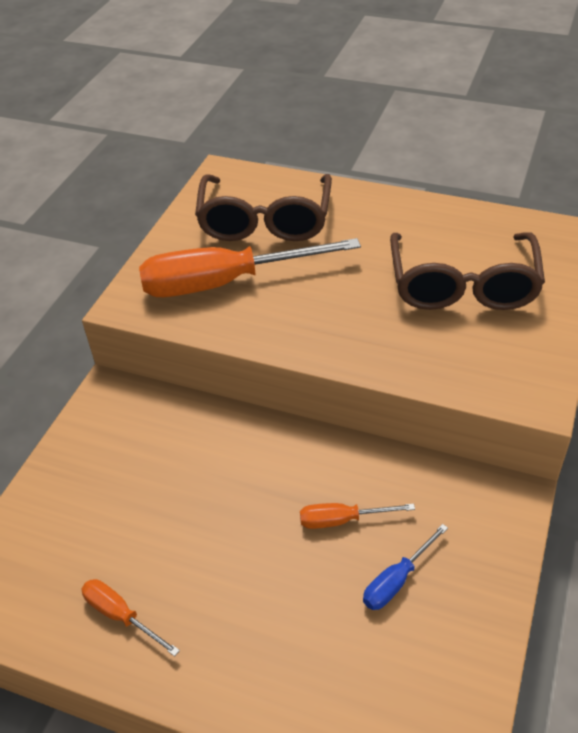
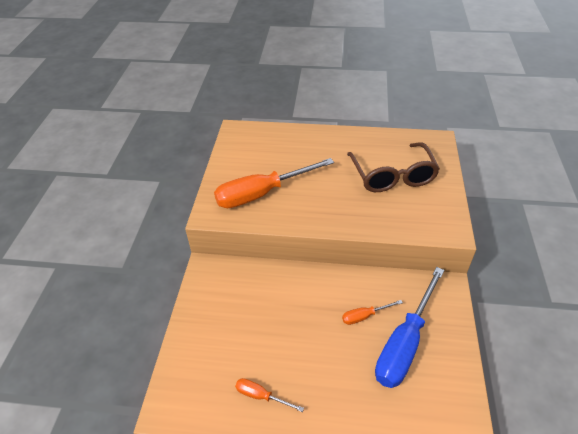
camera: 15 degrees left, 0 degrees up
brown glasses [195,174,332,241] -> none
blue screwdriver [363,524,448,610] -> blue screwdriver [375,267,444,388], size x2.25

